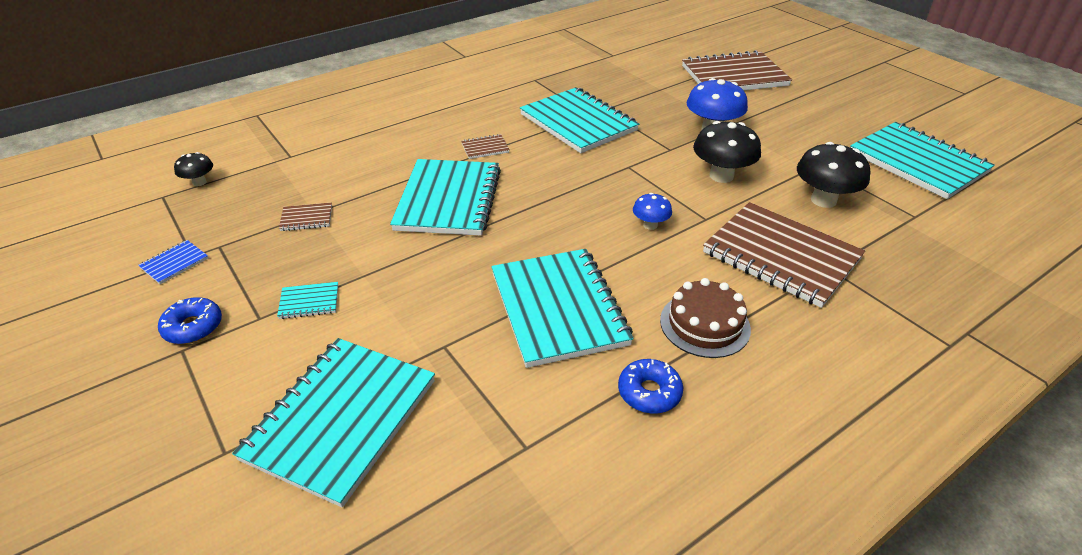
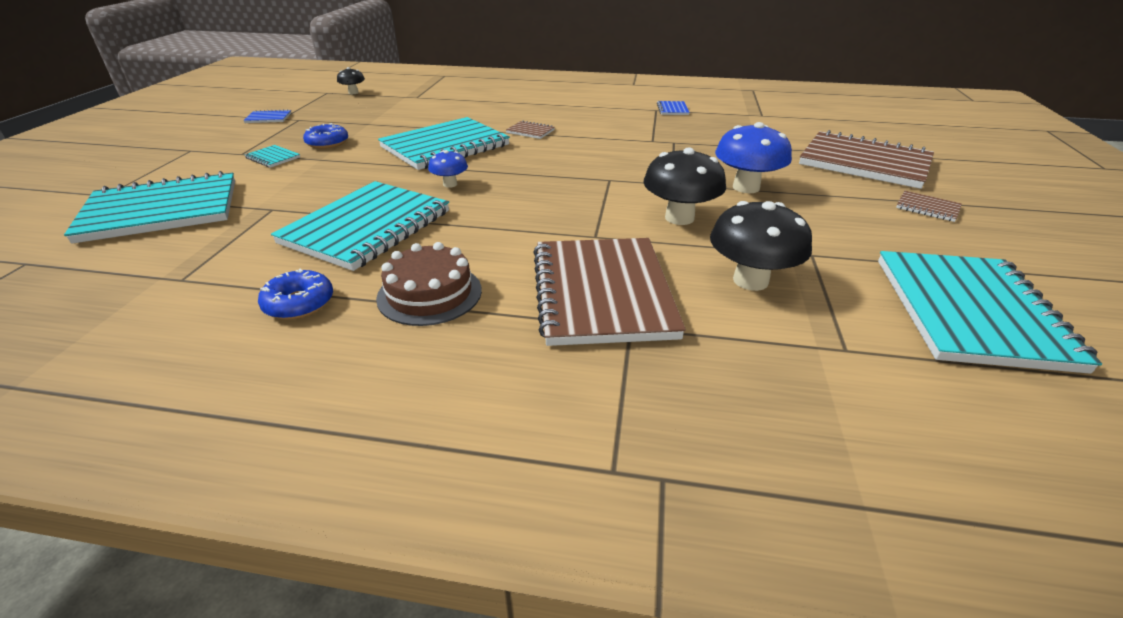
camera: 45 degrees right, 5 degrees down
blue donut [158,297,222,344] -> blue donut moved to [303,123,348,149]
brown notebook [279,202,332,231] -> brown notebook moved to [896,191,962,222]
turquoise notebook [520,87,639,153] -> none
blue mushroom [633,193,672,230] -> blue mushroom moved to [428,150,468,188]
none -> blue notebook [657,101,690,115]

